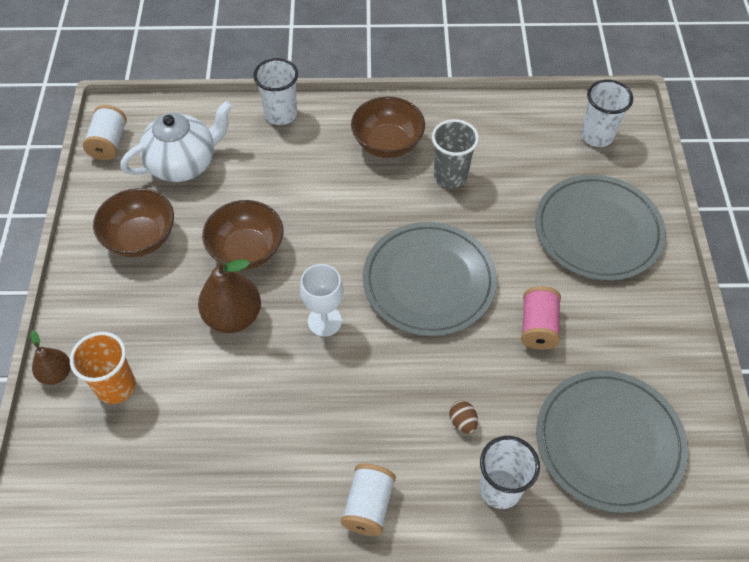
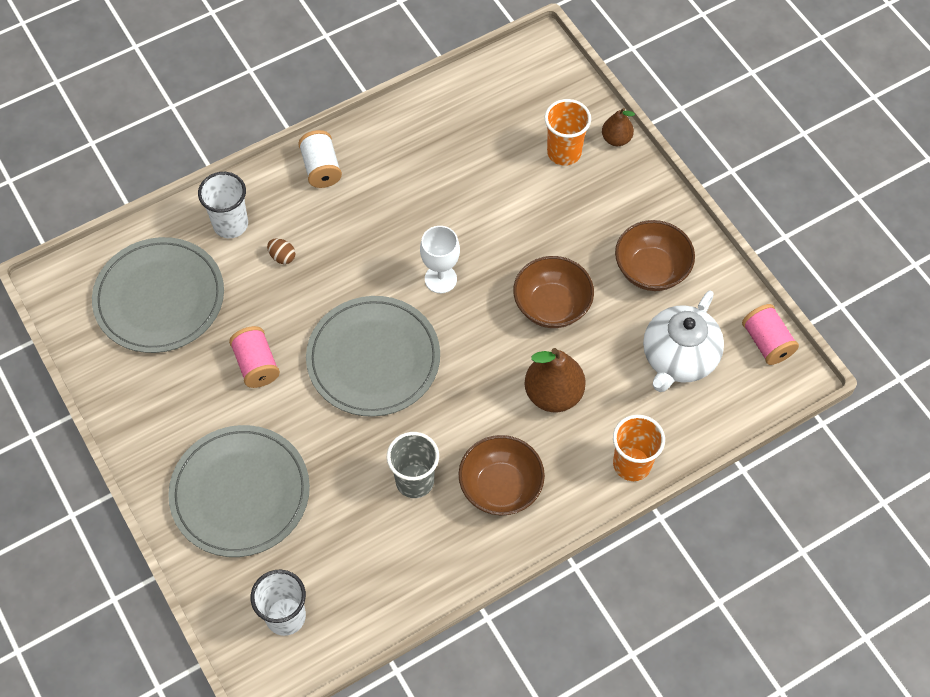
camera: 150 degrees right, 5 degrees up
white spool [83,105,127,161] -> pink spool [742,304,799,365]
brown pear [198,259,261,333] -> brown pear moved to [525,348,586,412]
white cup [253,58,298,125] -> orange cup [613,415,665,481]

